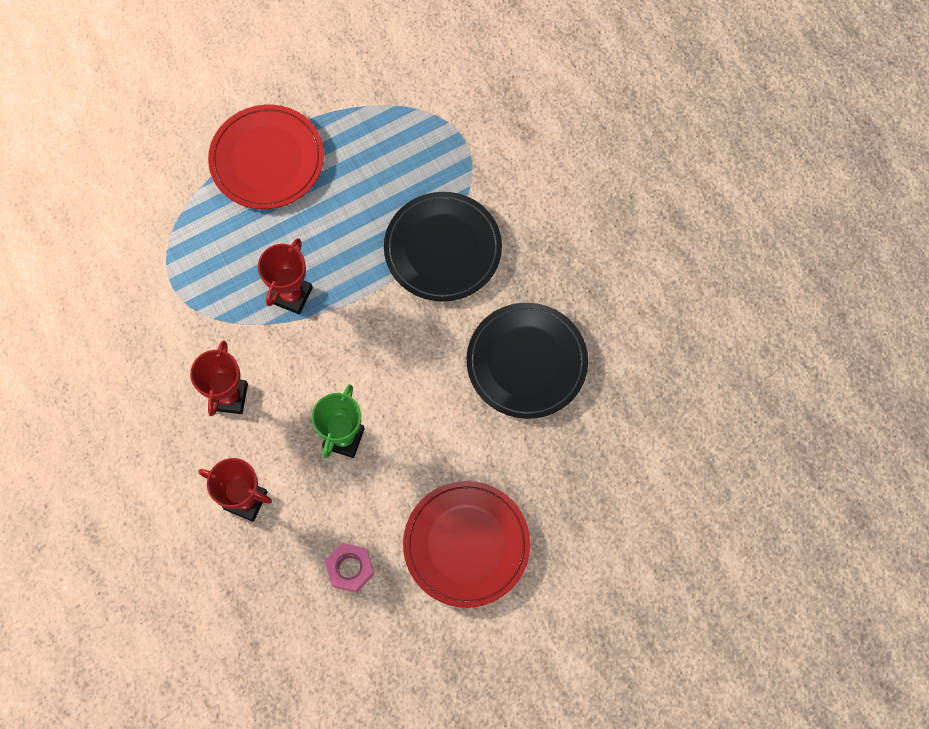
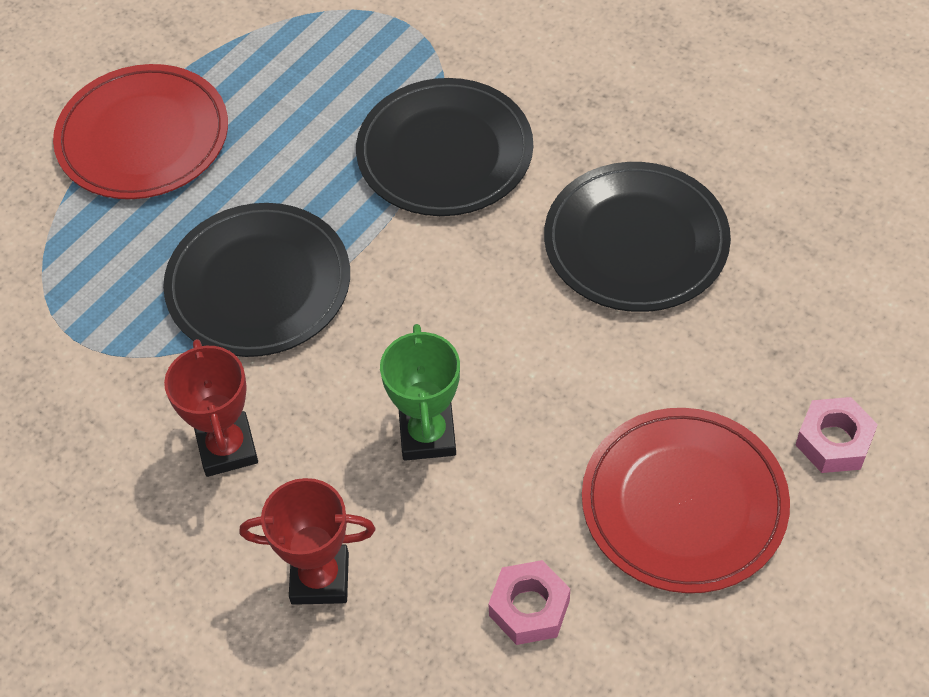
camera: 20 degrees left, 15 degrees down
red trophy [258,238,313,314] -> black plate [163,203,350,357]
none -> pink nut [796,397,878,473]

